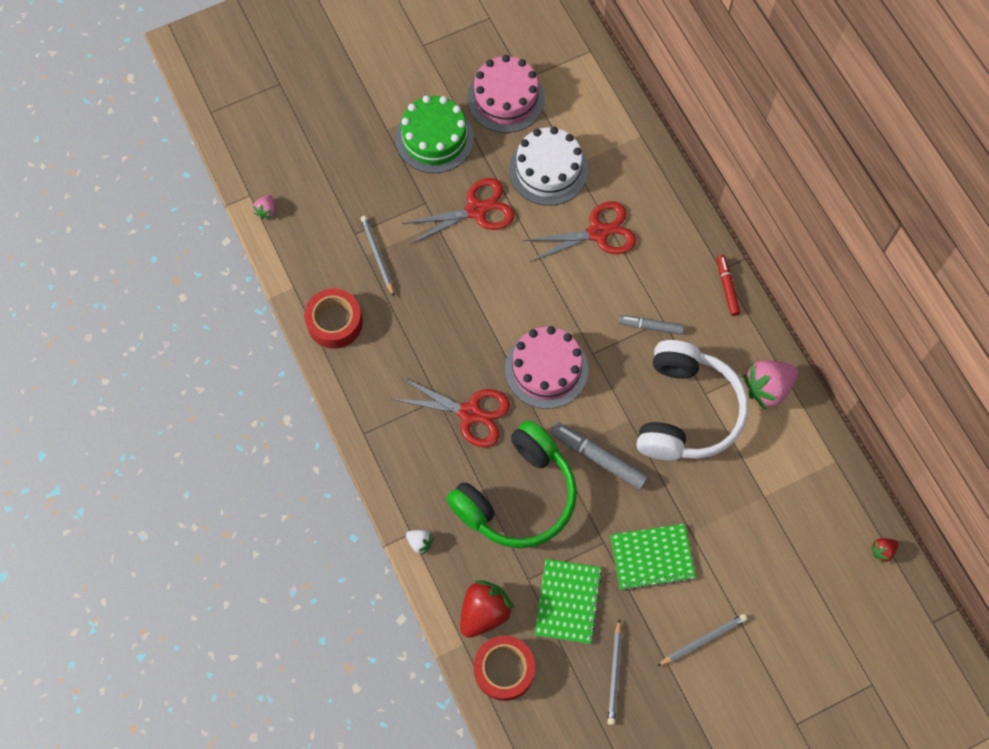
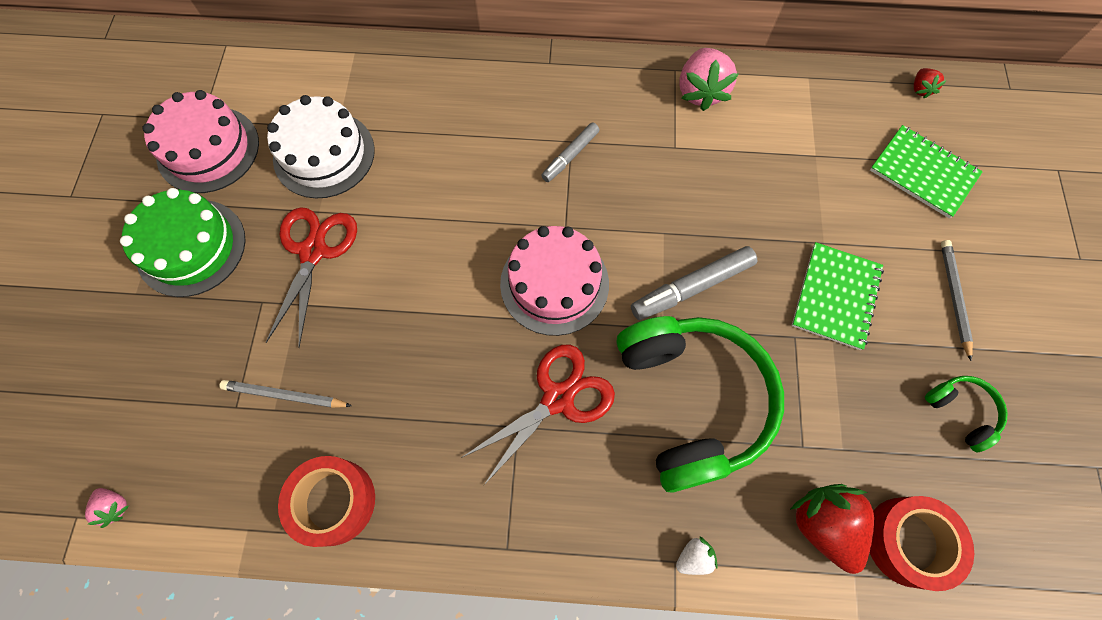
camera: 60 degrees left, 0 degrees up
red scissors [523,201,636,262] -> none
green notebook [535,559,602,644] -> green notebook moved to [870,125,983,219]
grey pencil [608,619,622,725] -> green headphones [925,376,1008,452]
white headphones [637,340,748,460] -> none
red marker [717,255,741,316] -> none

